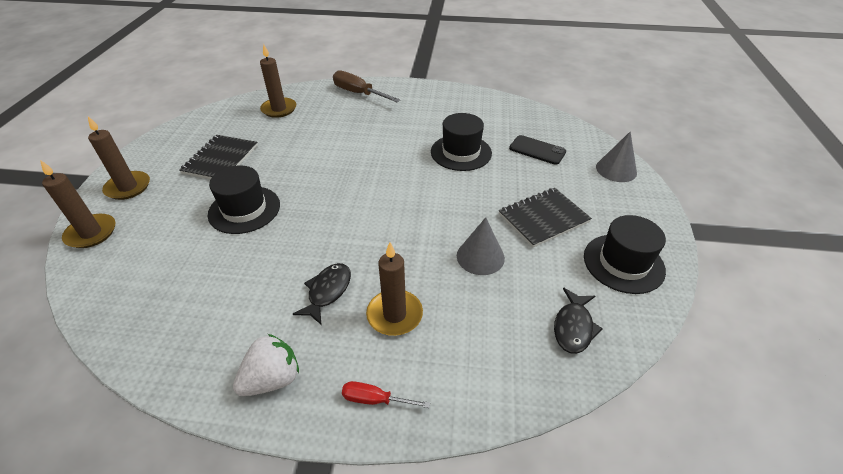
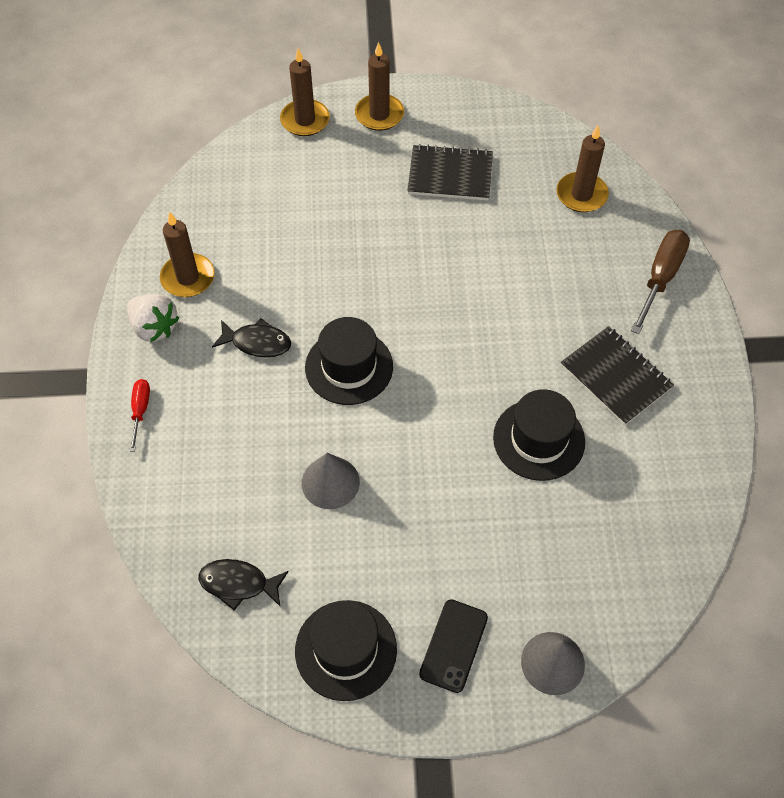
camera: 80 degrees right, 15 degrees up
black hat [208,165,280,234] -> black hat moved to [305,317,393,405]
brown candle [366,242,423,336] -> brown candle moved to [160,211,215,297]
black notebook [499,188,592,248] -> black notebook moved to [561,326,674,425]
black phone [509,135,566,165] -> black phone moved to [419,599,488,693]

